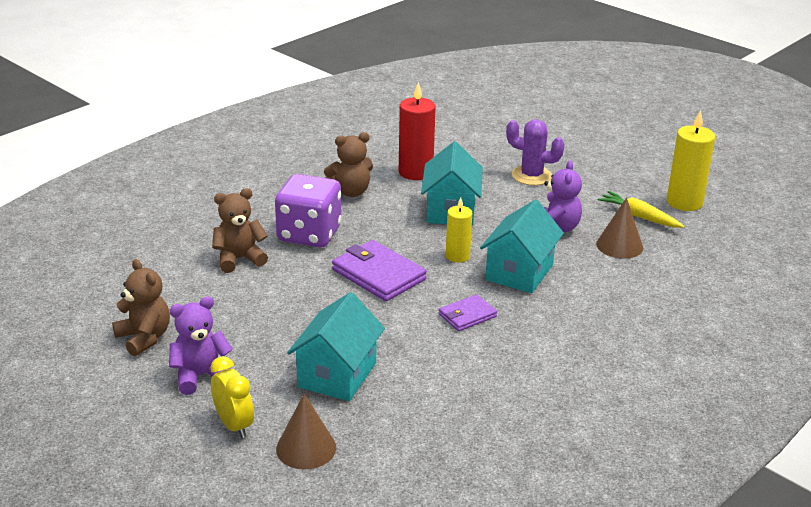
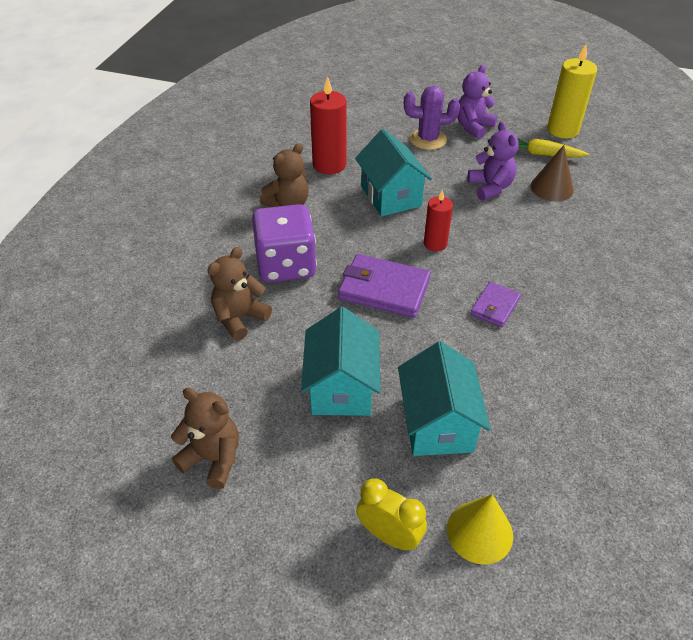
camera: 25 degrees left, 15 degrees up
purple teddy bear [169,297,233,395] -> purple teddy bear moved to [457,65,498,139]
brown cone [276,393,336,470] -> yellow cone [447,494,513,565]
yellow candle [446,197,472,263] -> red candle [424,190,453,251]
turquoise house [480,200,564,293] -> turquoise house moved to [301,307,380,416]

